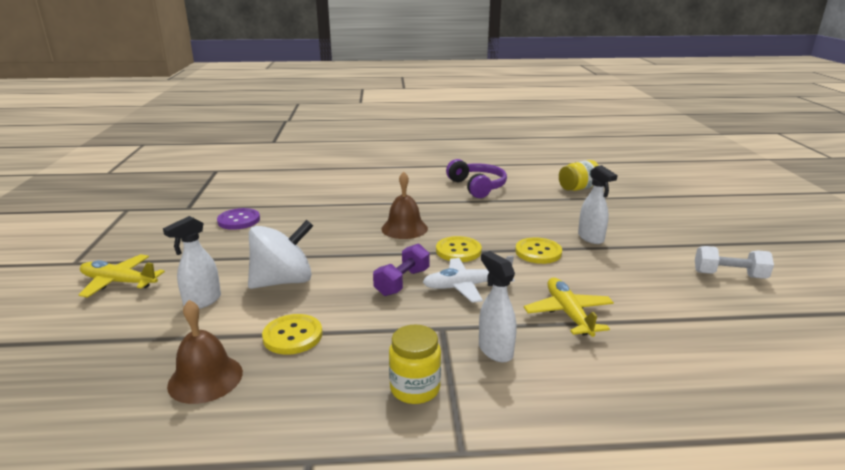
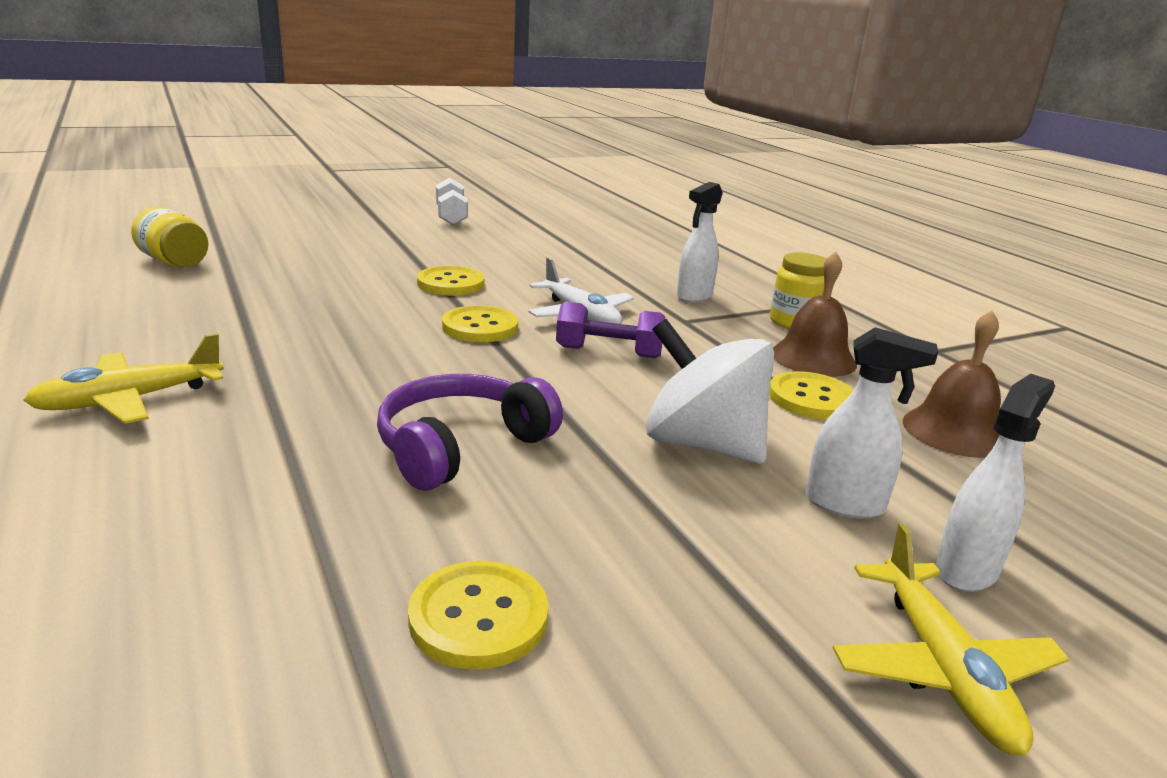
camera: 115 degrees left, 0 degrees up
purple button [217,208,260,230] -> yellow button [408,561,549,670]
brown bell [381,172,428,239] -> brown bell moved to [773,252,857,377]
purple headphones [446,159,507,198] -> purple headphones moved to [377,374,563,491]
yellow plane [524,278,614,337] -> yellow plane moved to [23,333,224,424]
white spray bottle [578,165,617,244] -> white spray bottle moved to [935,374,1055,592]

